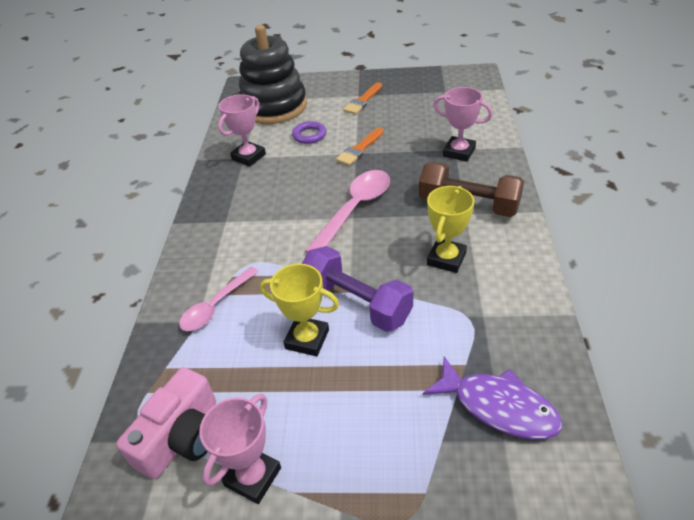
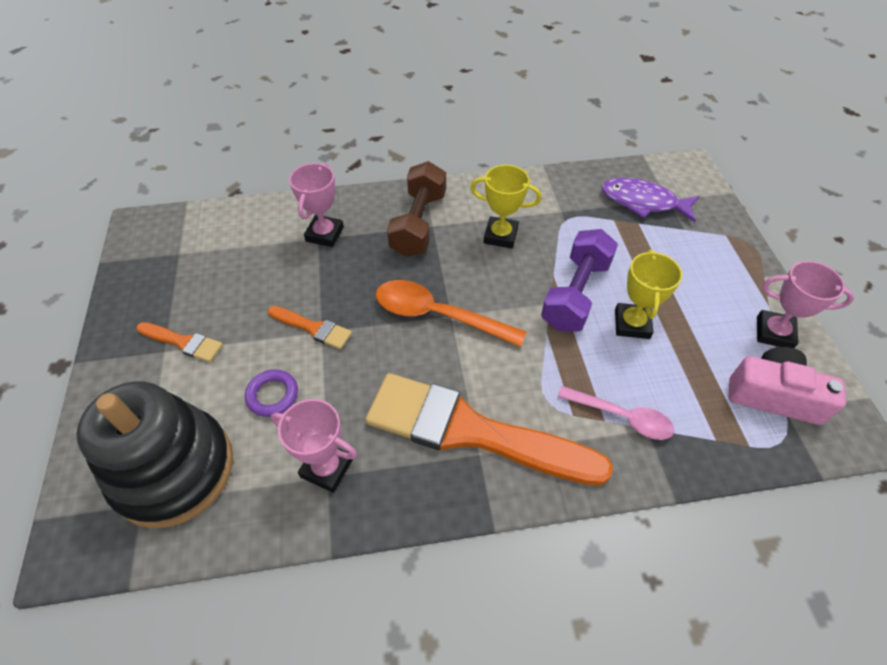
camera: 105 degrees left, 10 degrees up
pink spoon [305,170,390,253] -> orange spoon [376,280,527,347]
purple fish [423,356,562,439] -> purple fish turned 90 degrees counterclockwise [602,178,699,222]
none -> orange brush [365,373,613,486]

